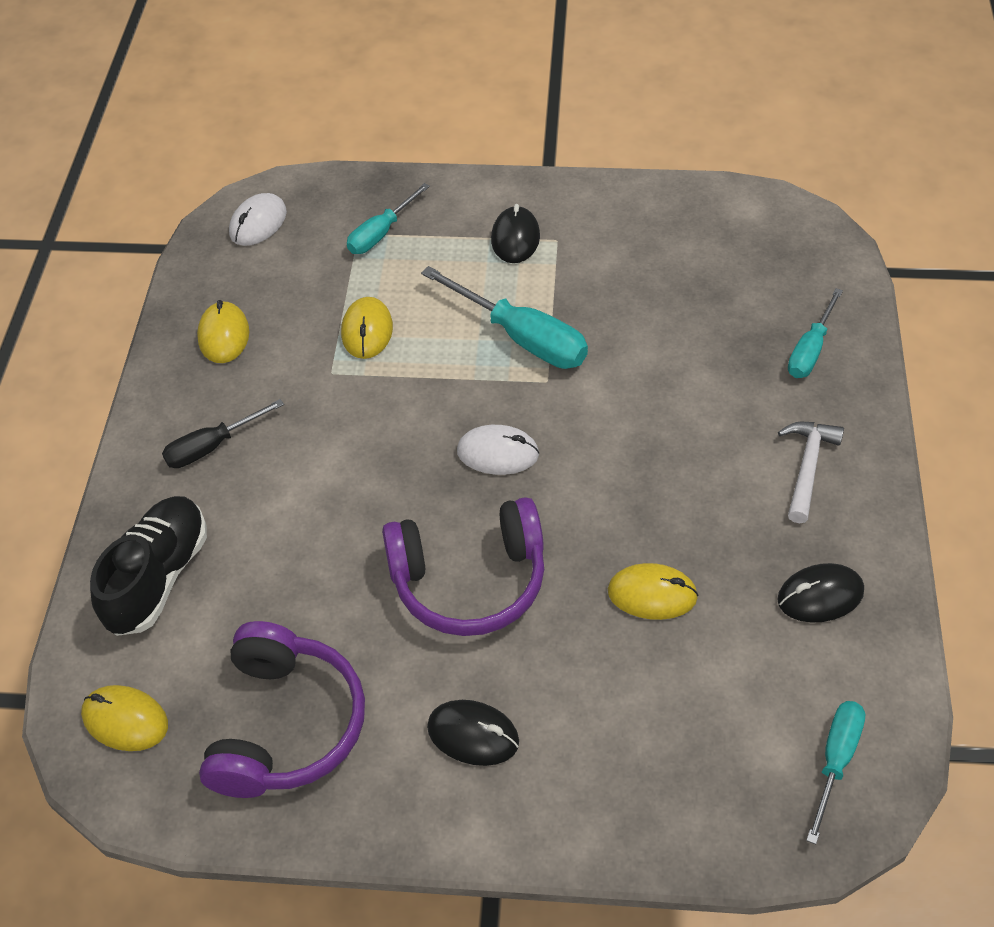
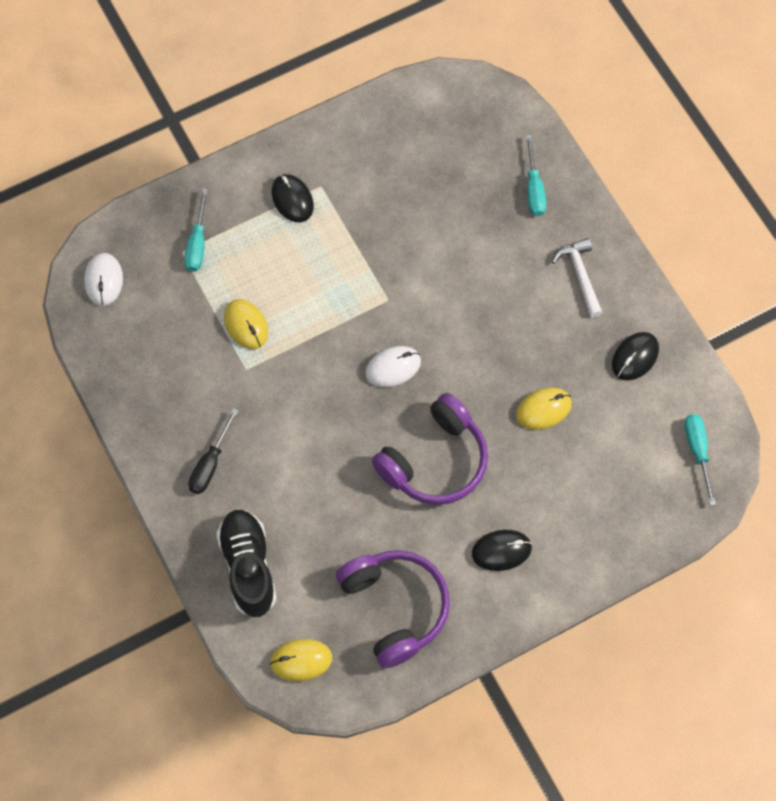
camera: 35 degrees left, 15 degrees up
yellow mouse [197,300,249,363] -> none
turquoise screwdriver [421,266,588,369] -> none

